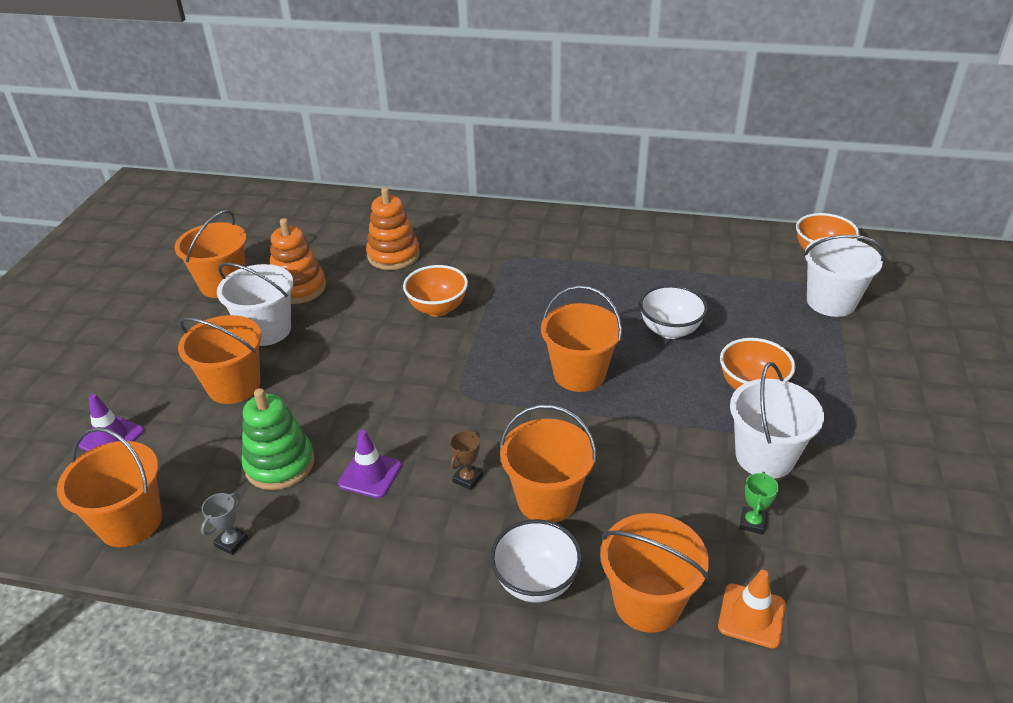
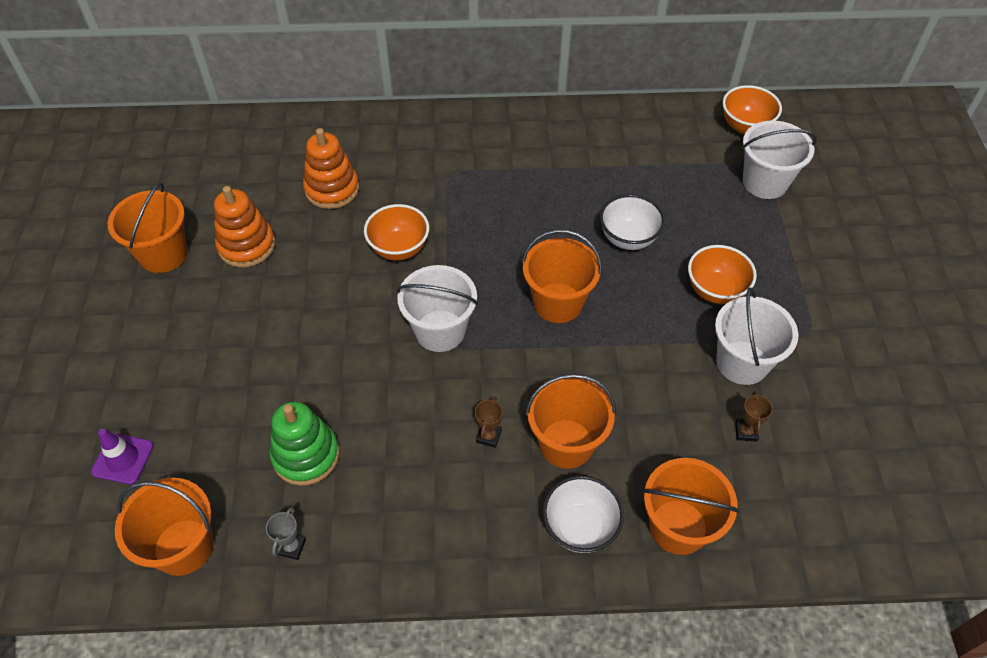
camera: 15 degrees left, 15 degrees up
orange bucket [178,315,262,404] -> none
white bucket [217,263,293,346] -> white bucket moved to [397,265,478,352]
purple traffic cone [338,430,402,498] -> none
orange traffic cone [718,570,786,649] -> none
green trophy [739,472,779,535] -> brown trophy [735,391,773,442]

